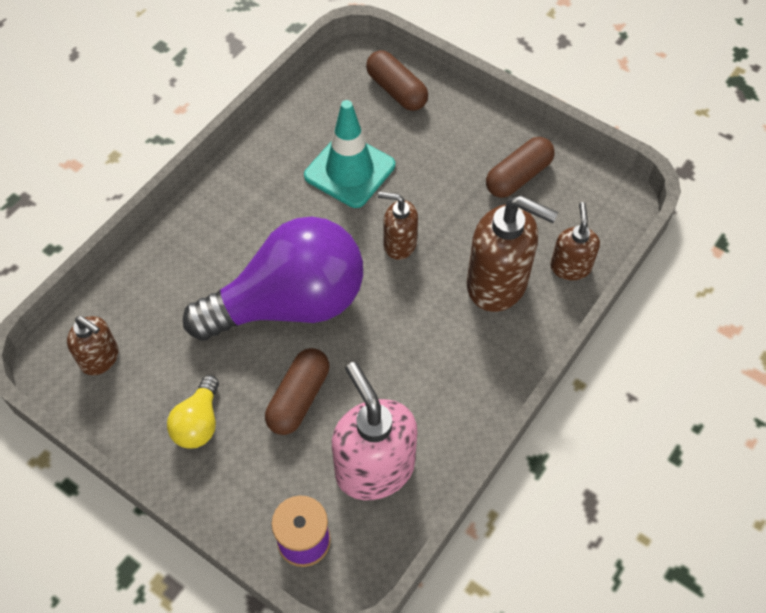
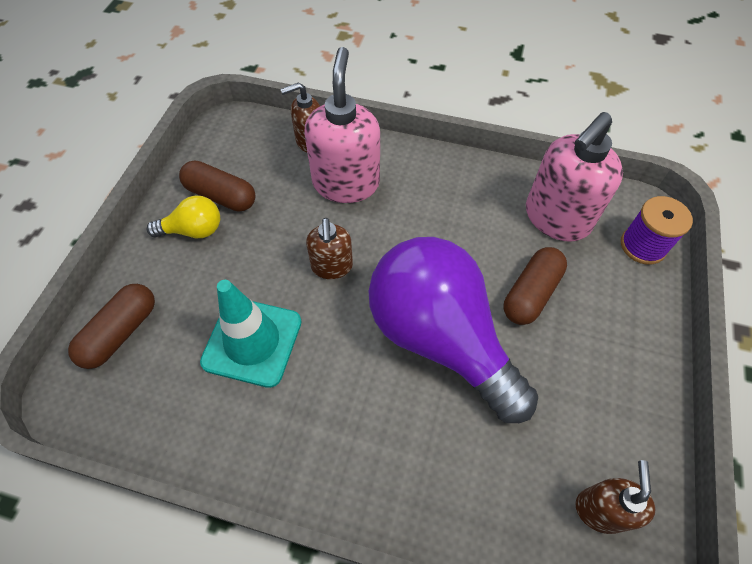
camera: 110 degrees left, 0 degrees up
yellow light bulb [167,375,219,448] -> yellow light bulb moved to [147,195,220,238]
brown capsule [265,348,329,435] -> brown capsule turned 60 degrees counterclockwise [504,247,567,325]
brown soap dispenser [467,196,558,312] -> pink soap dispenser [305,47,380,203]

